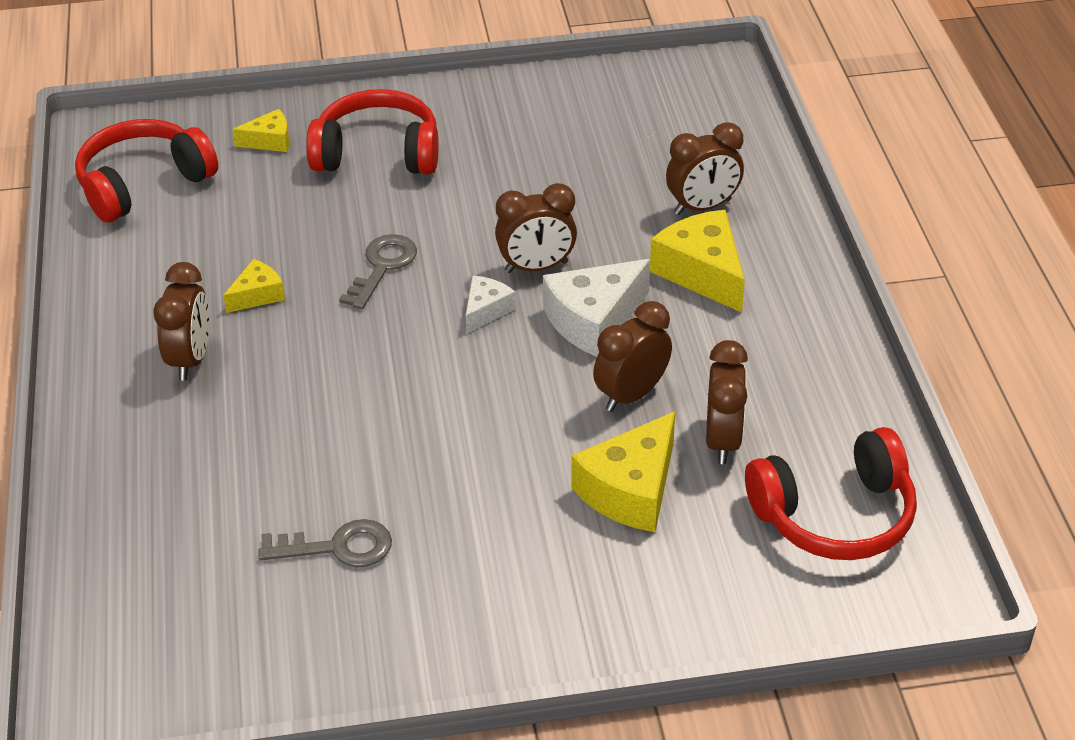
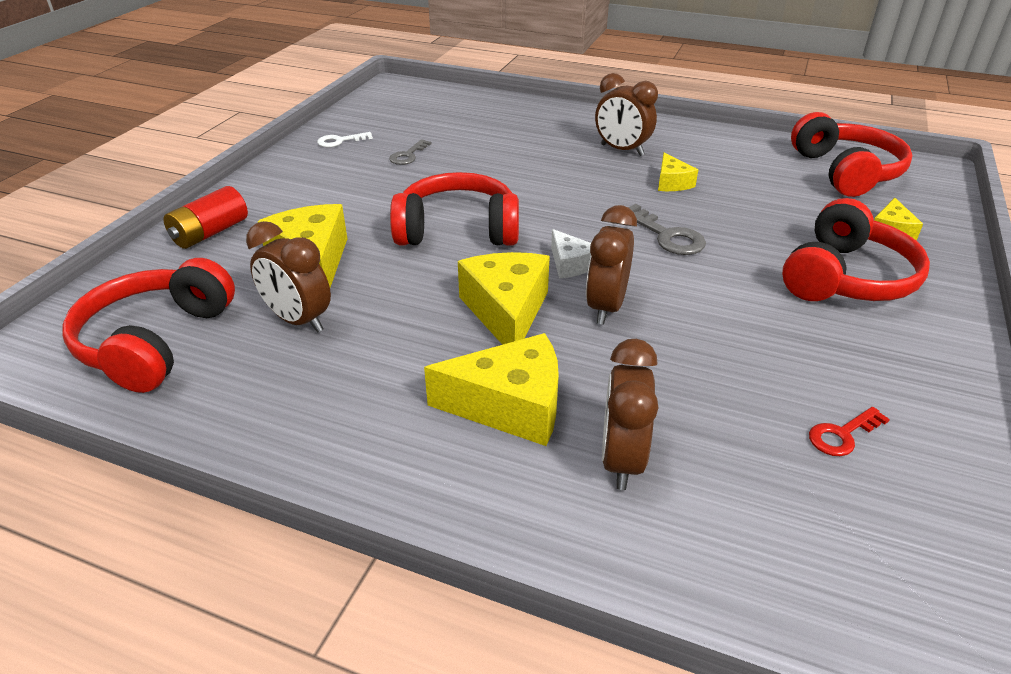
camera: 120 degrees right, 5 degrees down
grey key [258,519,392,567] -> grey key [389,139,432,165], size x0.66
white cheese [543,259,650,357] -> yellow cheese [458,252,550,345]
brown clock [593,301,672,412] -> none
none -> red battery [163,186,248,249]
none -> white key [317,132,373,147]
none -> red headphones [390,172,519,246]
none -> red key [809,407,890,456]

